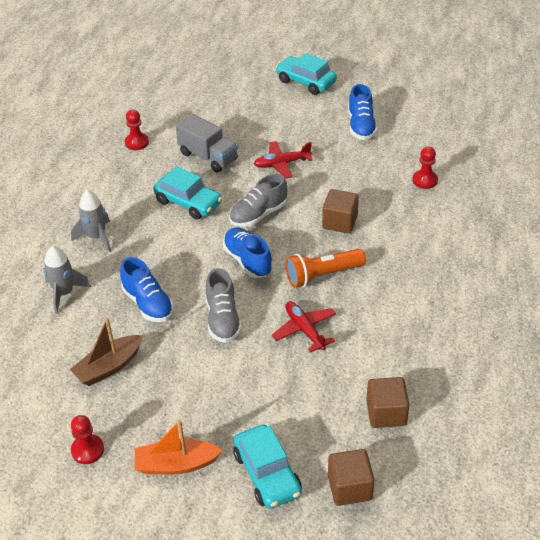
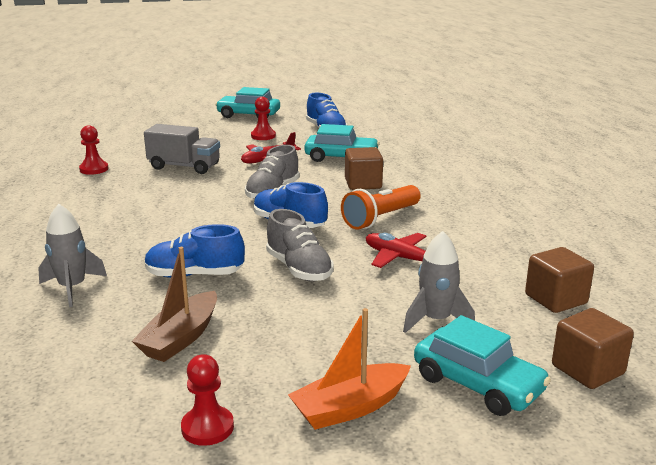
camera: 25 degrees left, 20 degrees down
grey rocket [71,190,111,252] -> grey rocket moved to [403,231,475,333]
blue shoe [120,257,174,322] -> blue shoe turned 150 degrees clockwise [144,224,245,278]
turquoise car [153,167,222,220] -> turquoise car moved to [304,124,380,162]
red pawn [412,146,438,189] -> red pawn moved to [251,97,276,140]

